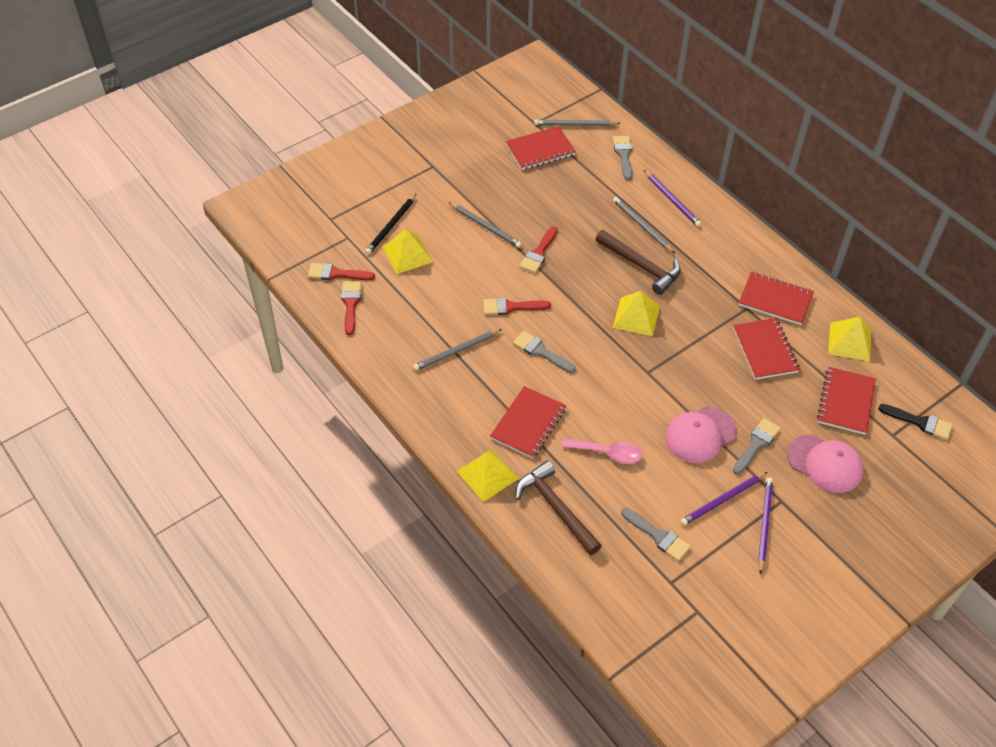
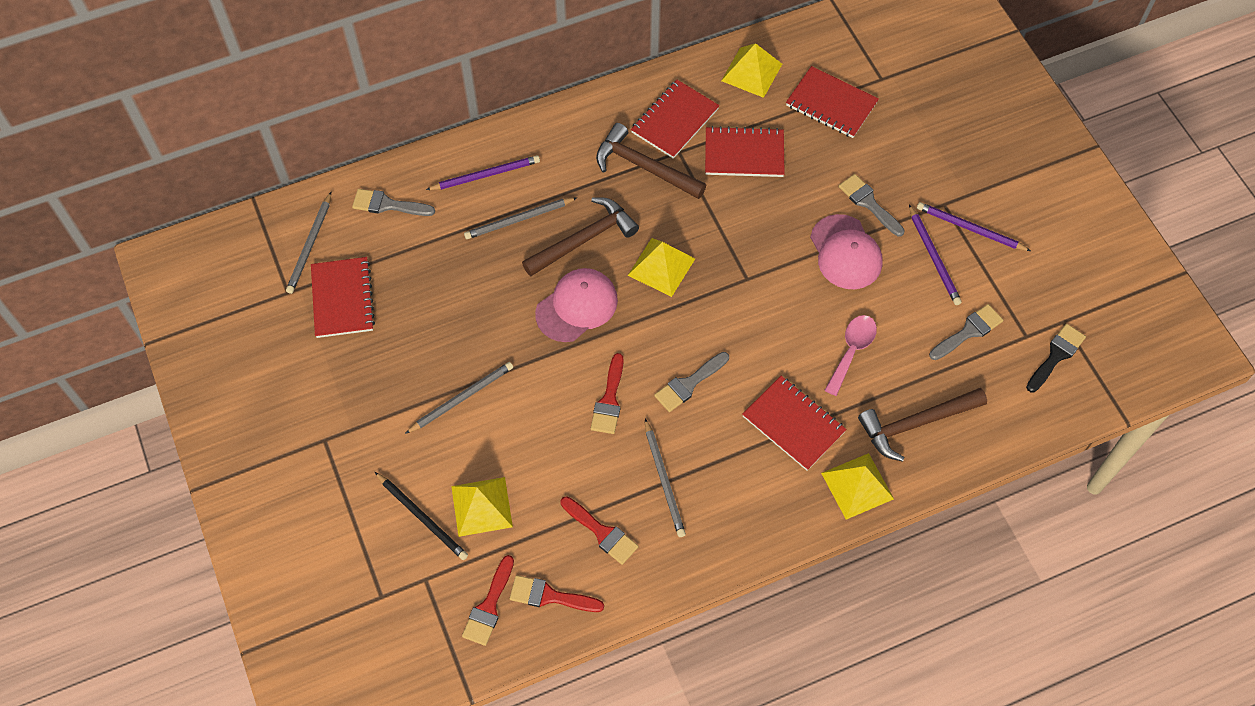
camera: 75 degrees left, 10 degrees up
red brush [520,226,558,273] -> red brush moved to [560,496,638,565]
pink cap [787,434,863,493] -> pink cap moved to [535,268,618,342]
black brush [878,404,953,440] -> black brush moved to [1026,324,1086,392]
none -> brown hammer [596,123,706,199]

